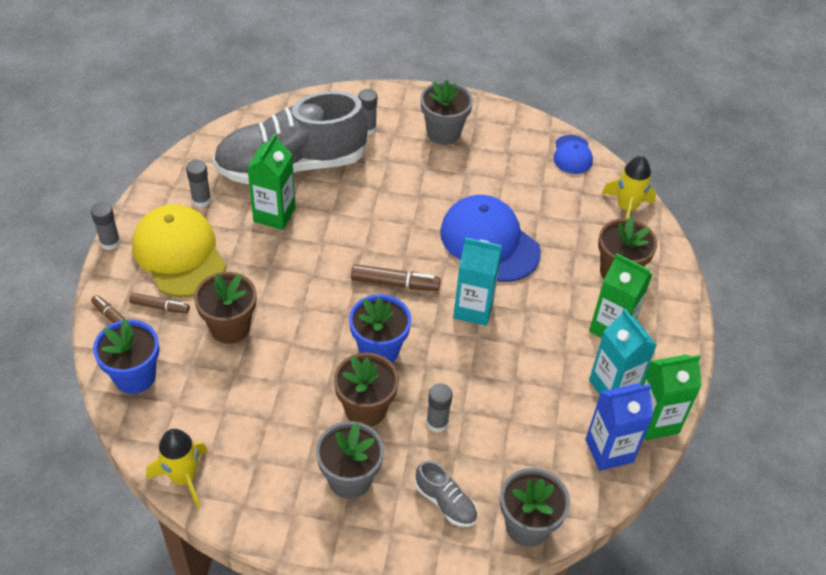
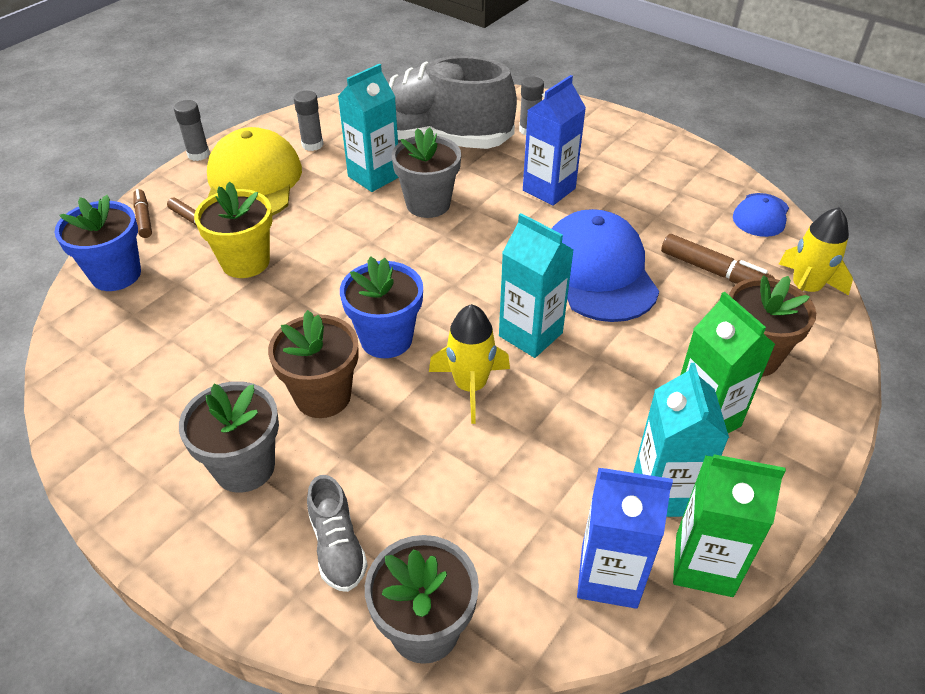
camera: 30 degrees right, 5 degrees down
yellow rocket [146,429,208,508] -> yellow rocket moved to [429,304,510,424]
brown flower pot [194,272,256,344] -> yellow flower pot [194,182,273,278]
green carton [247,133,296,230] -> turquoise carton [338,64,399,192]
brown marker [351,264,441,291] -> brown marker moved to [661,234,775,284]
grey flower pot [421,80,473,145] -> grey flower pot moved to [392,127,461,218]
grey glue stick [426,384,452,432] -> none
none -> blue carton [523,75,586,206]

